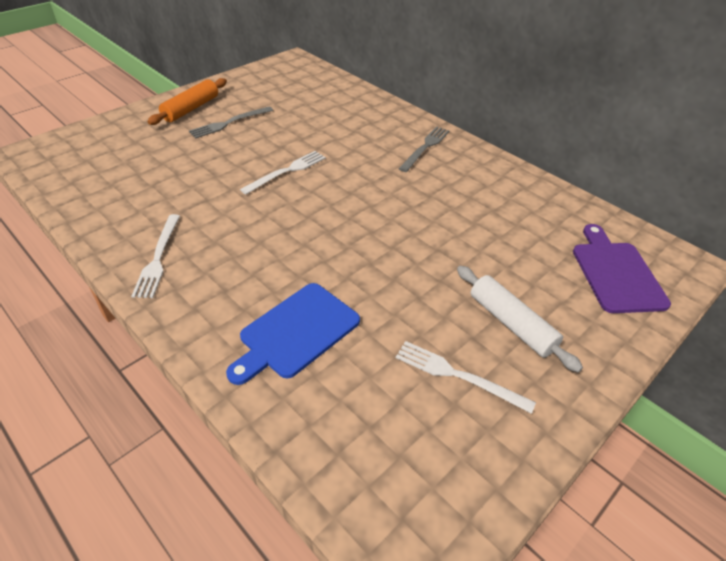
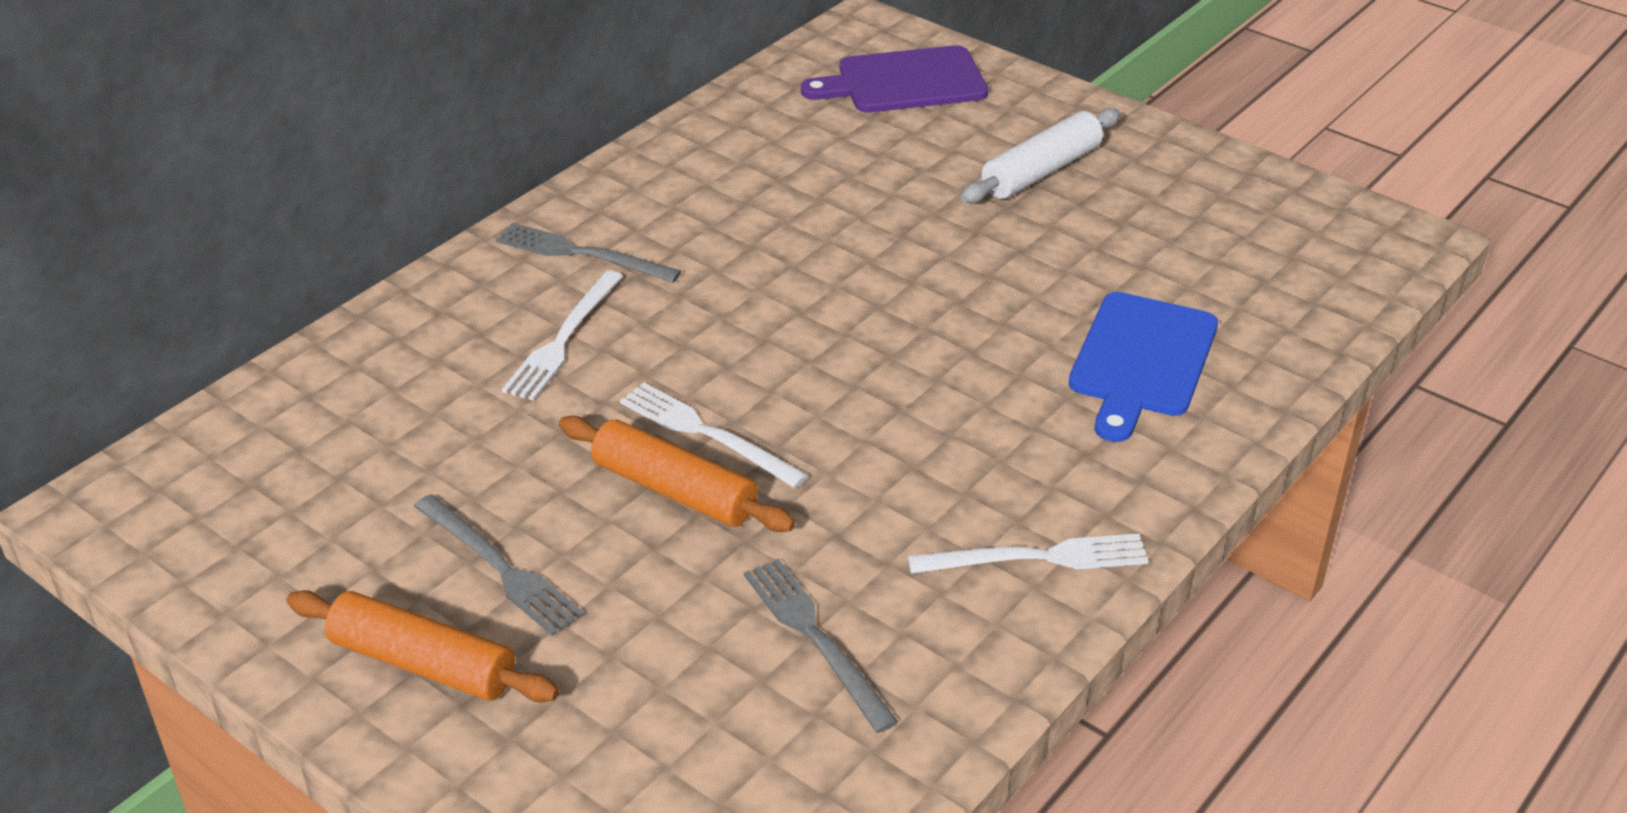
camera: 95 degrees left, 5 degrees down
blue cutting board [226,283,360,385] -> blue cutting board turned 75 degrees clockwise [1068,292,1218,442]
white fork [396,341,536,414] -> white fork moved to [502,270,623,401]
none -> orange rolling pin [559,416,795,532]
none -> grey fork [744,558,898,733]

